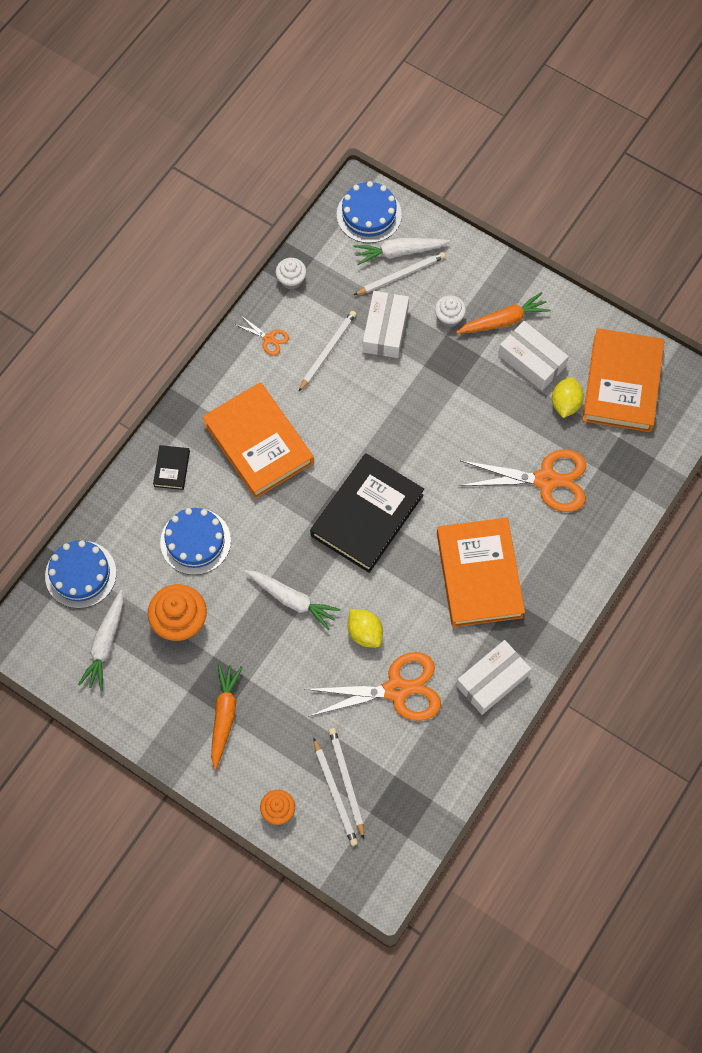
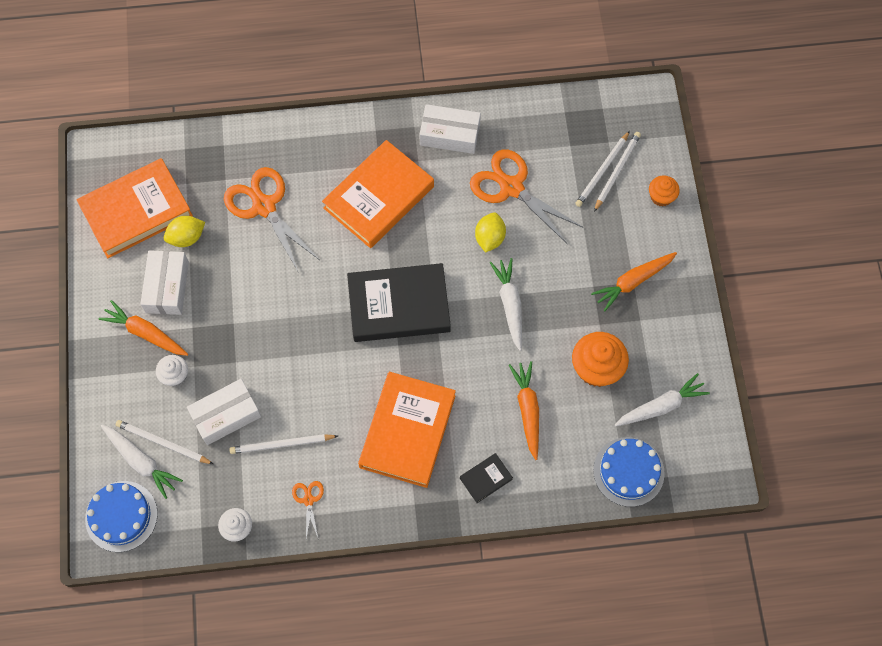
camera: 130 degrees left, 0 degrees up
blue cake [160,508,231,575] -> orange carrot [509,361,539,460]

